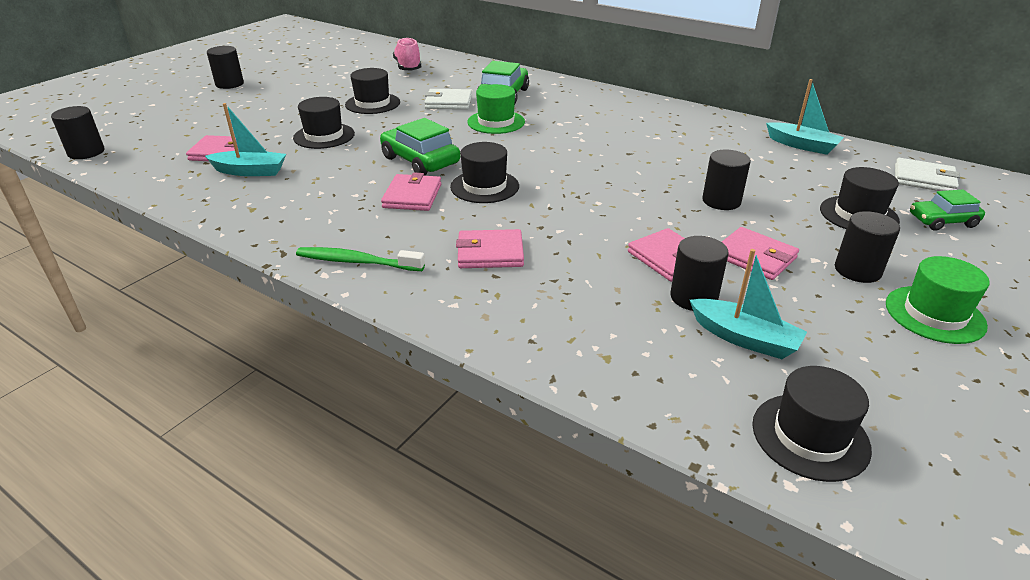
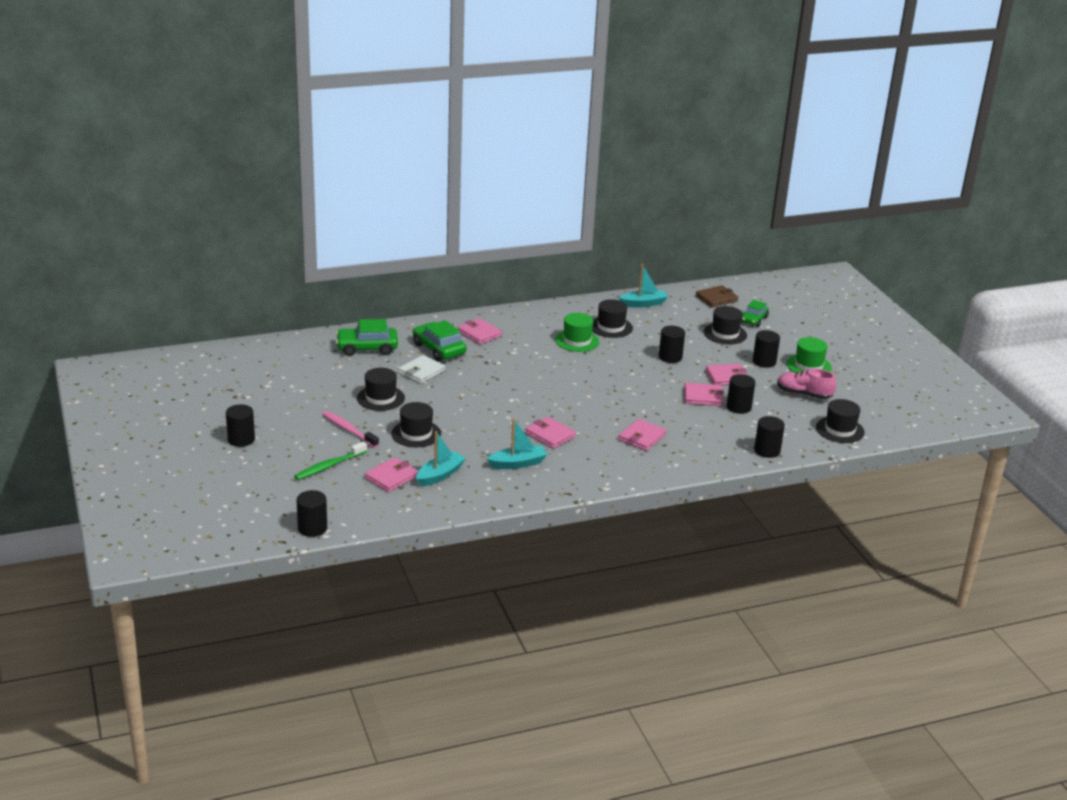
camera: 55 degrees left, 5 degrees down
green toothbrush [296,247,425,271] -> green toothbrush moved to [294,442,367,480]
green car [380,118,460,176] -> green car moved to [336,319,398,356]
pink shoe [393,37,421,71] -> pink shoe moved to [777,369,836,399]
black hat [450,142,519,203] -> black hat moved to [592,299,633,338]
green hat [467,84,525,134] -> green hat moved to [555,313,599,352]
turquoise boat [690,249,807,359] -> turquoise boat moved to [487,418,547,469]
white wallet [895,158,960,191] -> brown wallet [696,285,738,308]
none -> pink toothbrush [322,411,379,448]
none -> pink wallet [457,318,502,345]
none -> black cylinder [754,416,785,458]

